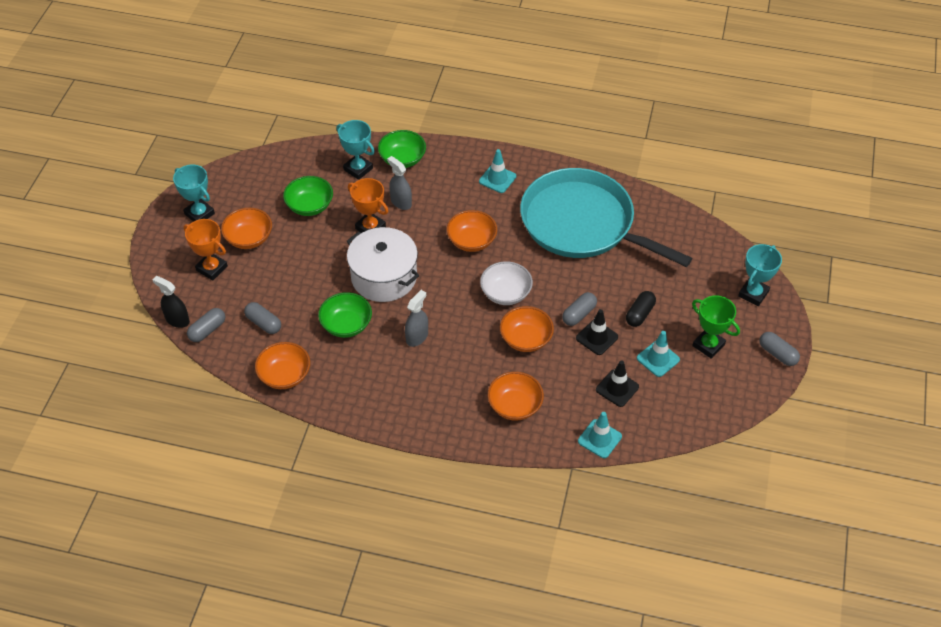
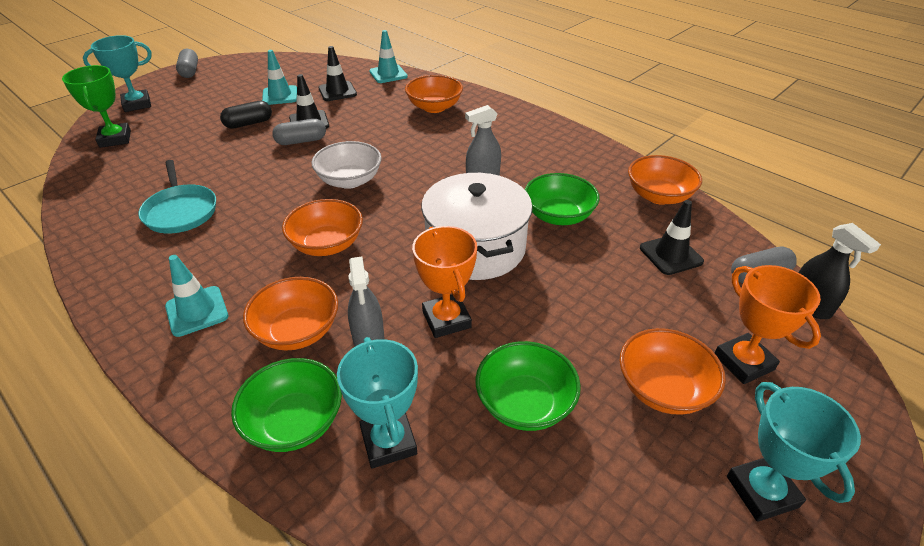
camera: 150 degrees left, 10 degrees down
grey capsule [244,302,281,334] -> black traffic cone [640,200,704,275]
orange bowl [500,306,554,352] -> orange bowl moved to [243,277,338,351]
turquoise pan [520,168,692,267] -> turquoise pan [138,160,216,233], size x0.44
green trophy [692,295,740,359] -> green trophy moved to [62,65,131,148]

